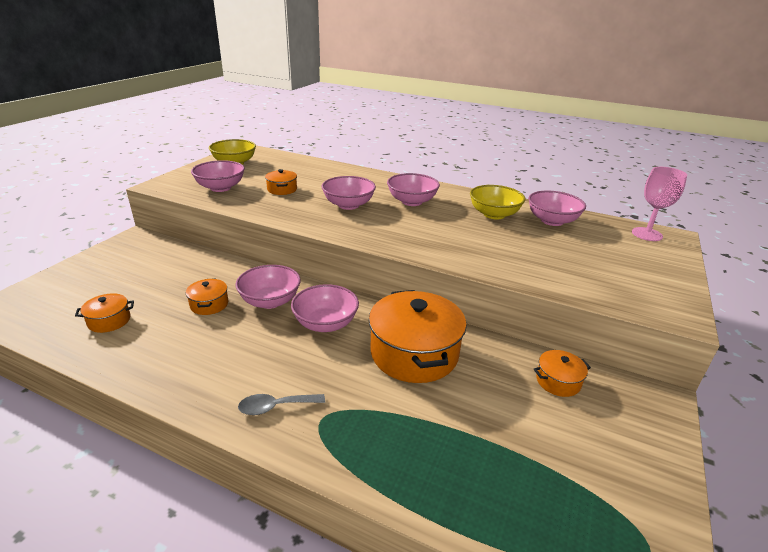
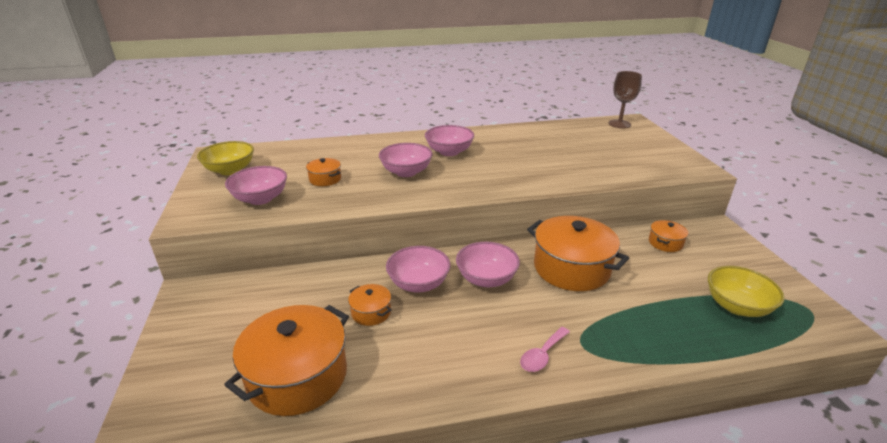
camera: 35 degrees left, 0 degrees up
orange pot [75,293,134,333] -> orange pot [224,305,349,416], size x2.14
grey spoon [238,394,325,415] -> pink spoon [520,327,570,372]
yellow bowl [470,185,525,220] -> yellow bowl moved to [708,266,785,317]
pink bowl [528,191,586,226] -> none
pink goblet [632,167,687,241] -> brown goblet [609,71,642,128]

